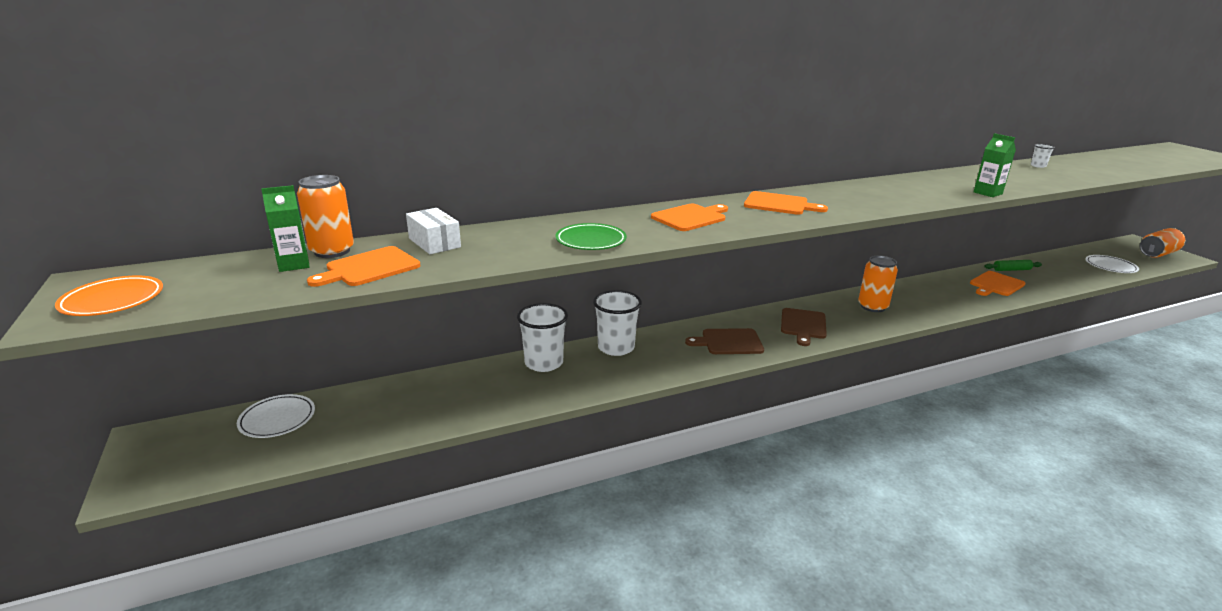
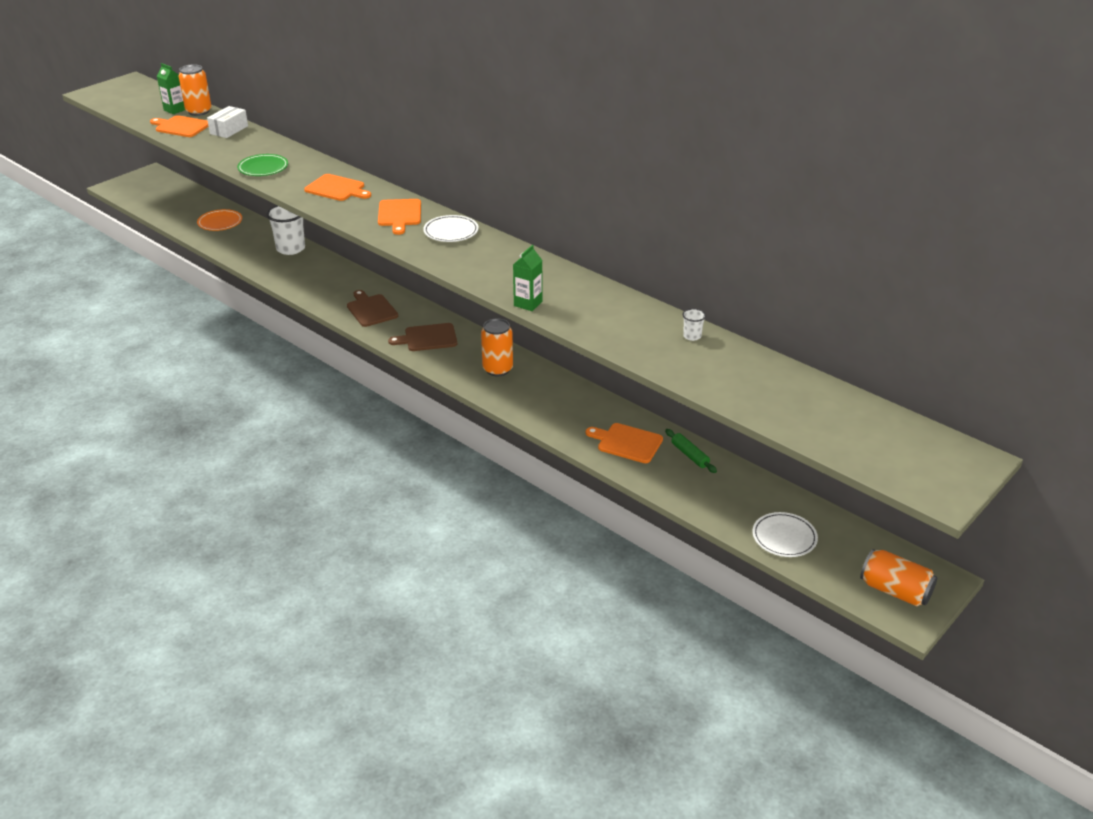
camera: 65 degrees right, 10 degrees up
orange plate [55,275,163,316] -> orange plate moved to [197,209,242,231]
white plate [237,394,315,438] -> white plate moved to [423,215,479,242]
white cup [593,290,642,356] -> none

